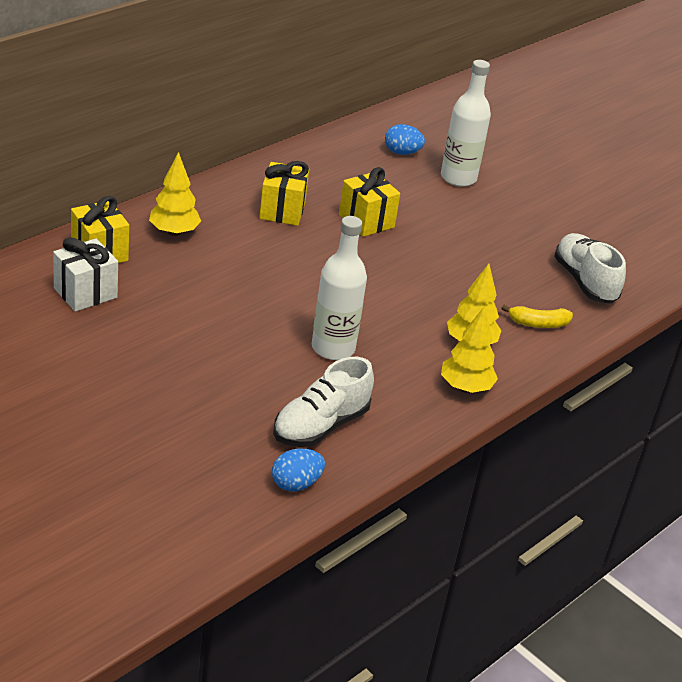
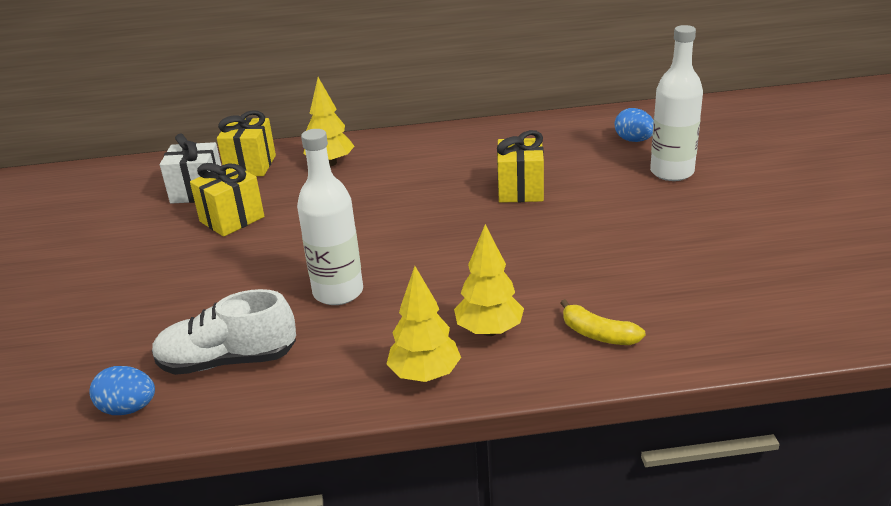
camera: 45 degrees right, 5 degrees down
yellow gift [259,161,309,226] -> yellow gift moved to [190,163,264,237]
white shoe [554,233,626,304] -> none

